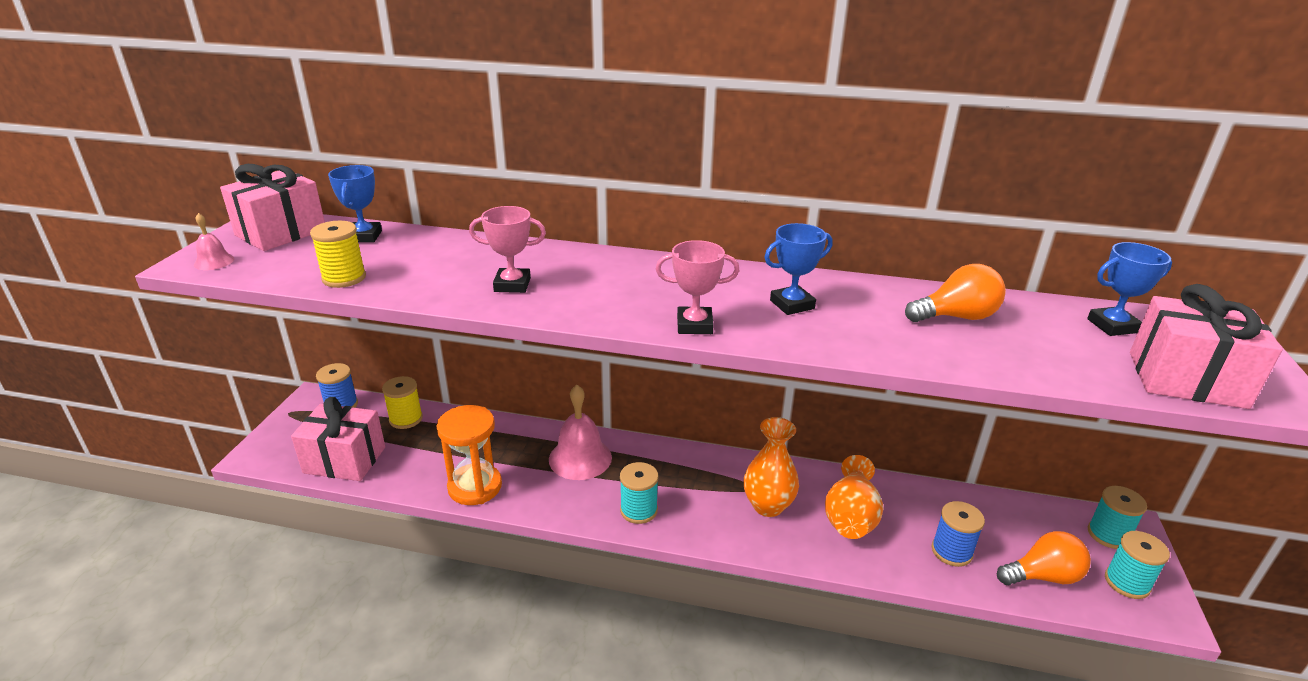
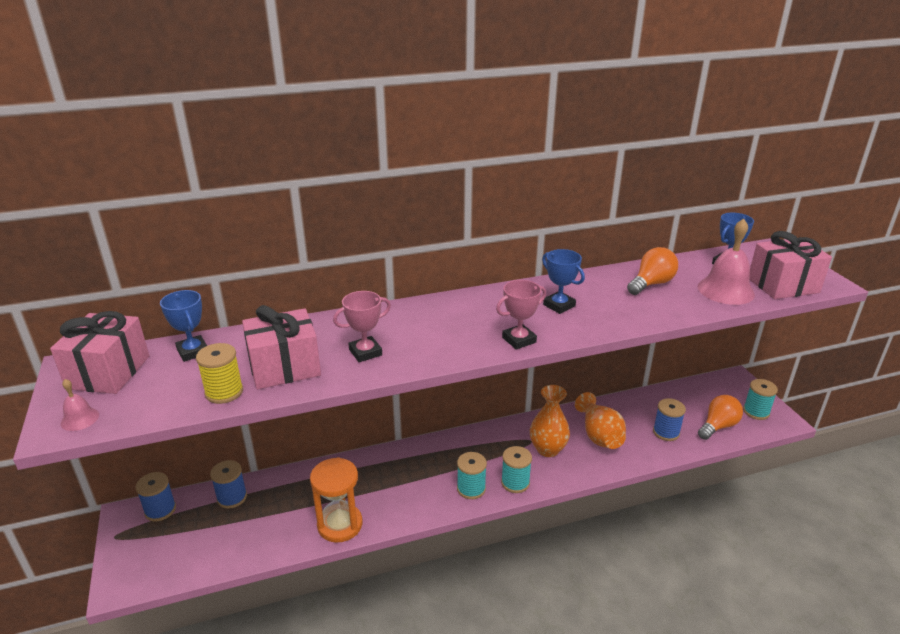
camera: 30 degrees left, 0 degrees up
pink gift [291,397,385,481] -> pink gift moved to [242,305,321,389]
yellow spool [382,376,423,429] -> blue spool [210,460,247,509]
pink bell [549,385,612,480] -> pink bell moved to [697,219,755,305]
blue trophy [764,223,833,315] -> blue trophy turned 75 degrees counterclockwise [542,249,585,314]
turquoise spool [1088,486,1147,549] -> turquoise spool moved to [501,446,532,493]

